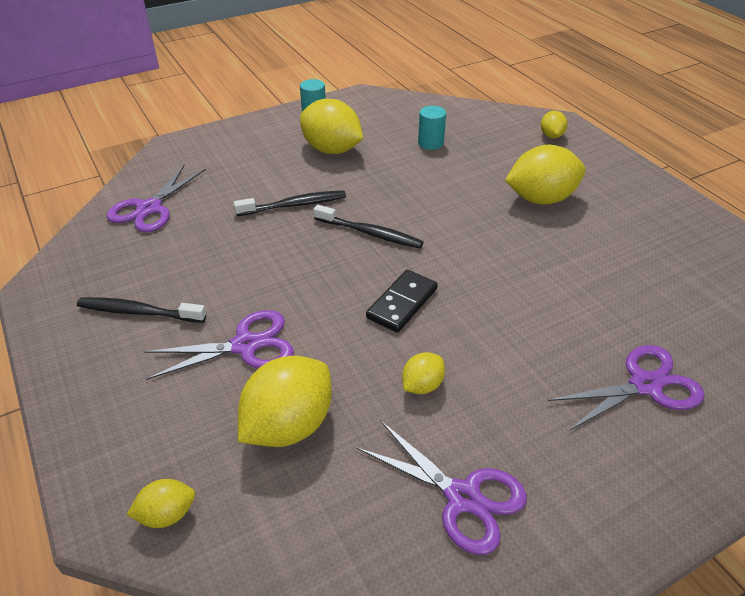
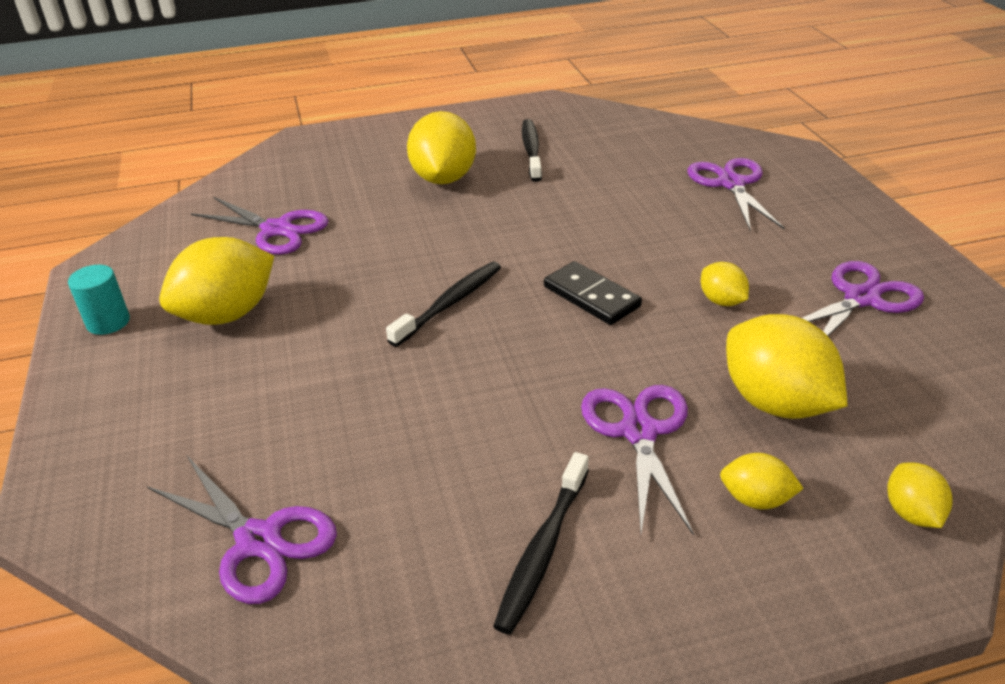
camera: 75 degrees left, 5 degrees down
black toothbrush [234,190,346,216] -> black toothbrush moved to [522,119,542,182]
turquoise cylinder [418,106,446,150] -> purple scissors [191,197,329,255]
yellow lemon [541,111,568,138] -> yellow lemon moved to [720,453,804,509]

